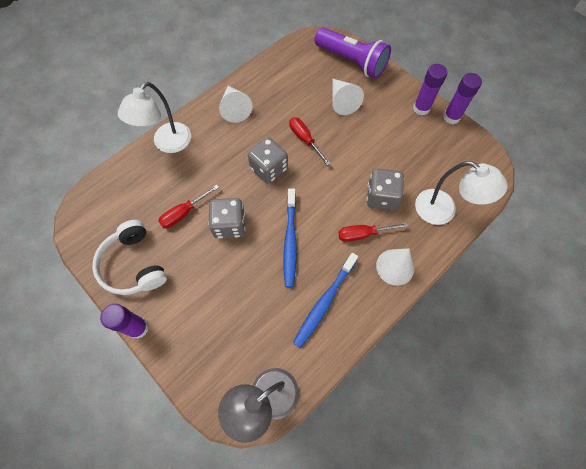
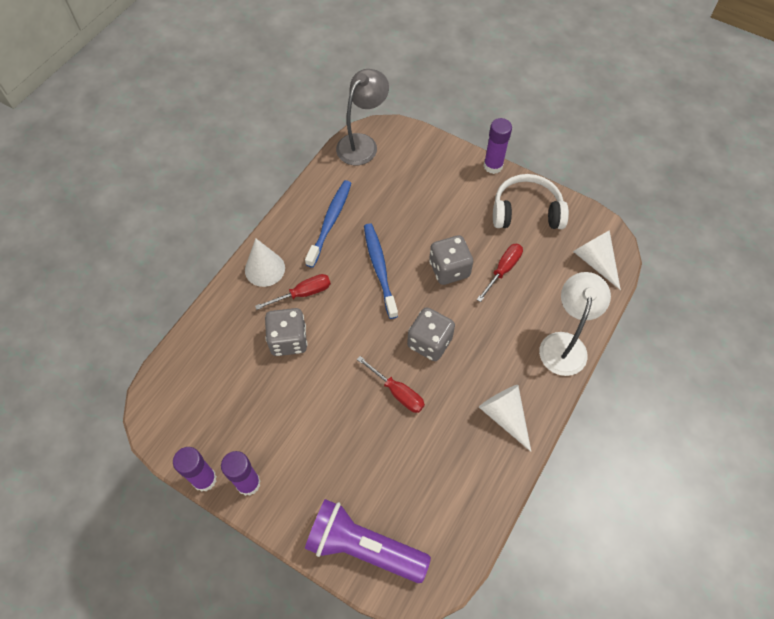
camera: 165 degrees right, 5 degrees down
white headphones [92,220,167,295] -> white headphones turned 45 degrees counterclockwise [493,174,569,229]
white cone [332,79,364,115] -> white cone moved to [573,230,621,290]
white lamp [415,161,508,225] -> none

